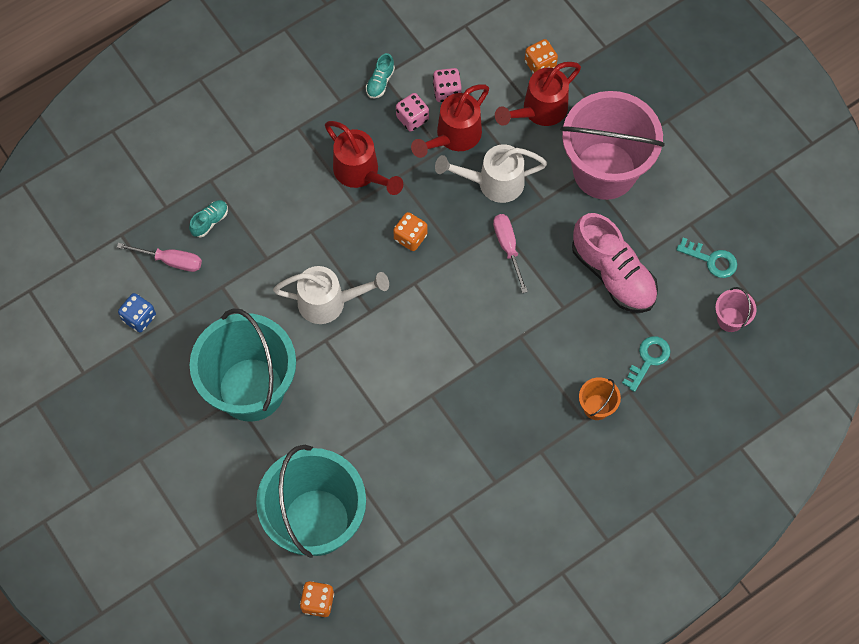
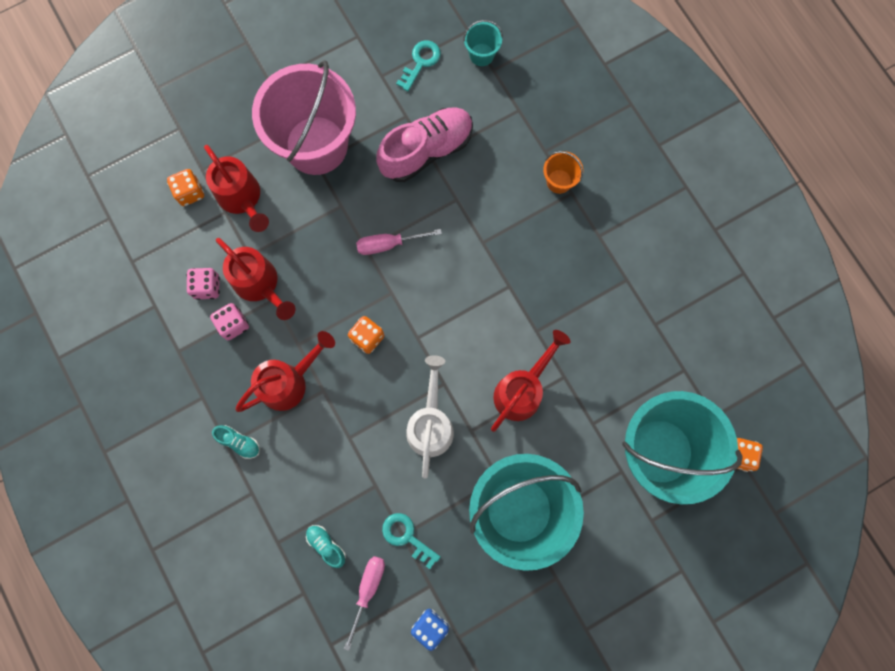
camera: 85 degrees left, 10 degrees up
turquoise shoe [366,53,395,98] -> turquoise shoe moved to [212,425,260,459]
white watering can [435,145,547,203] -> none
turquoise key [622,336,670,392] -> turquoise key moved to [382,513,440,569]
pink bucket [715,287,756,332] -> turquoise bucket [463,20,503,66]
none -> red watering can [491,330,571,432]

